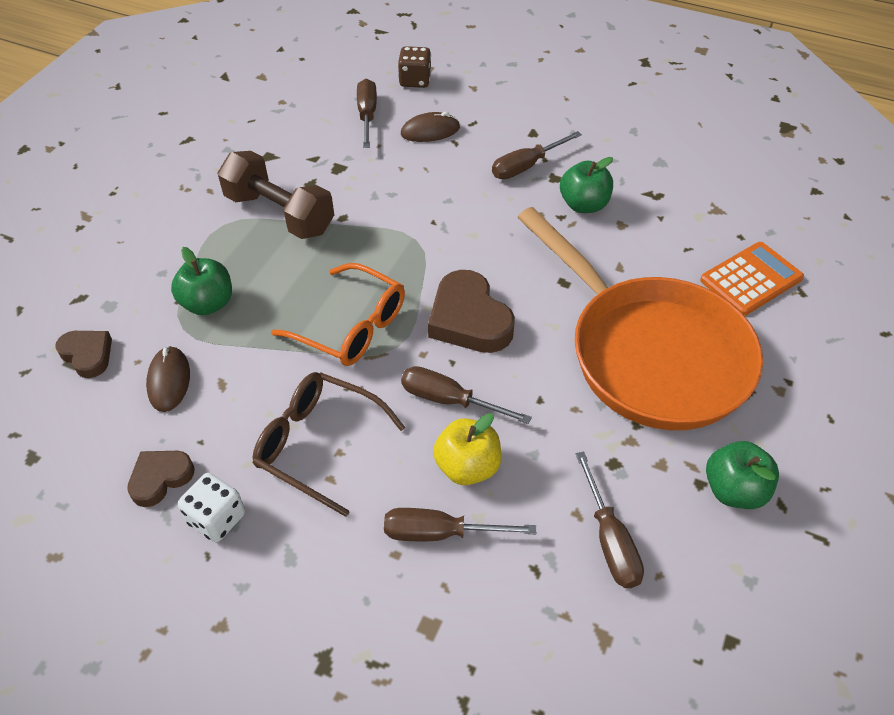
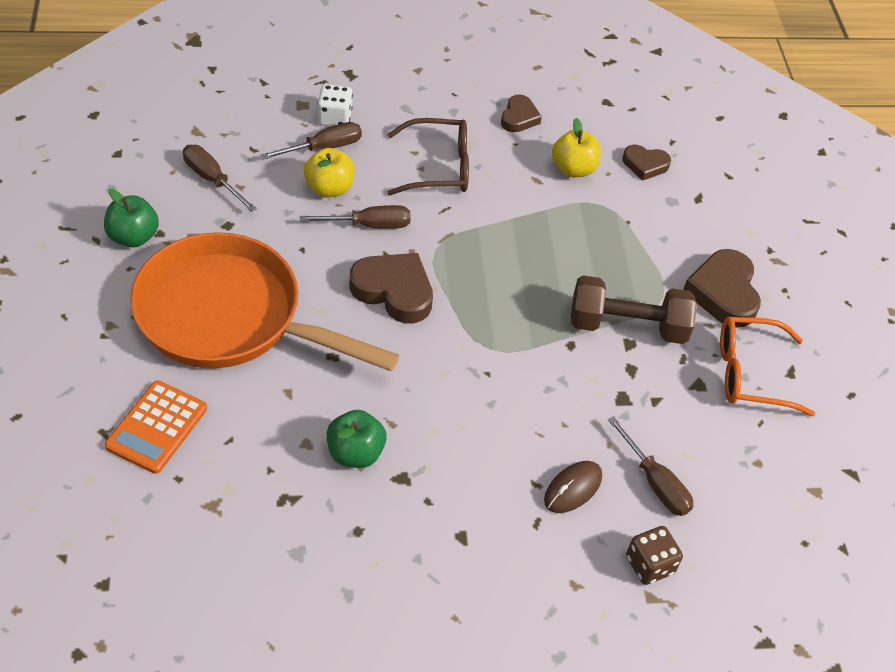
camera: 145 degrees right, 0 degrees up
brown mouse [146,346,190,412] -> yellow apple [552,118,601,177]
green apple [171,247,232,315] -> none
white dice [178,473,245,542] -> white dice moved to [317,84,353,126]
orange glasses [271,263,405,366] -> orange glasses moved to [720,317,815,416]
brown screwdriver [492,131,582,179] -> none
none -> brown heart [683,249,761,328]

